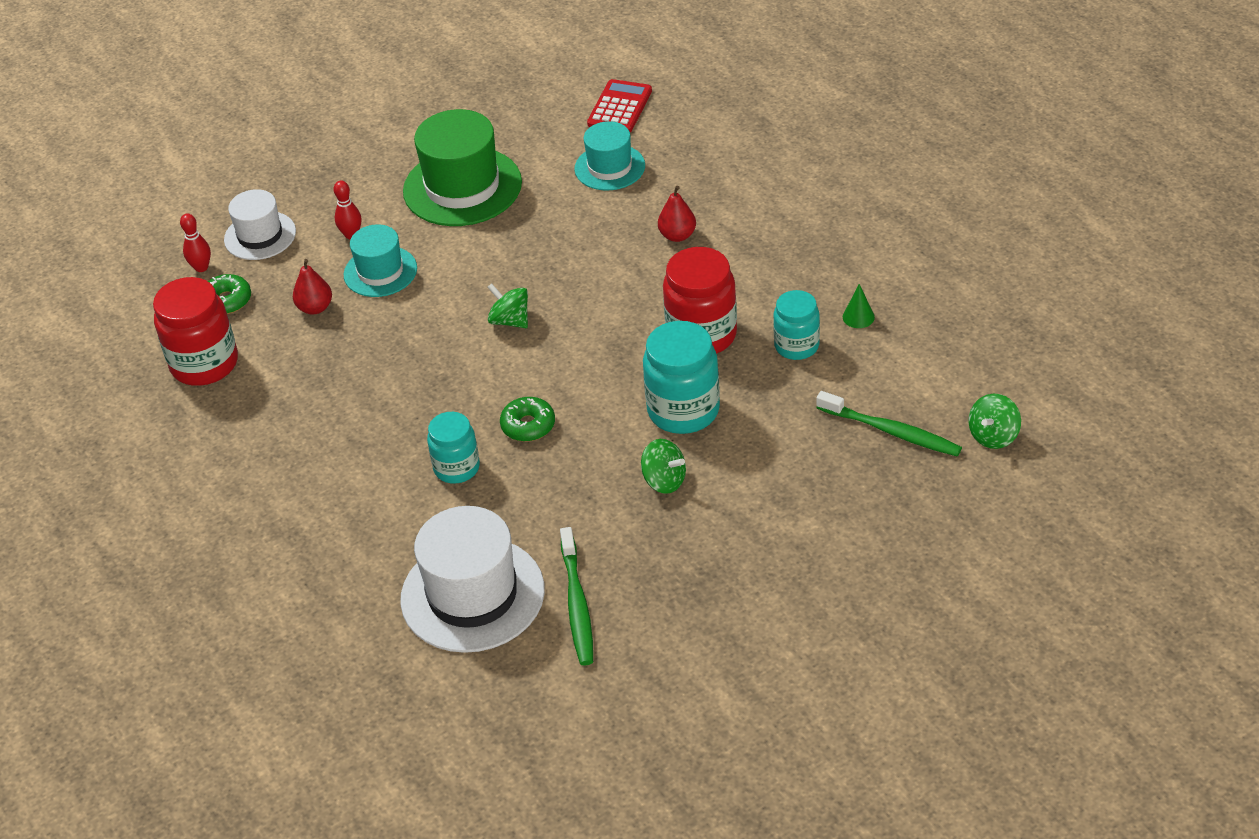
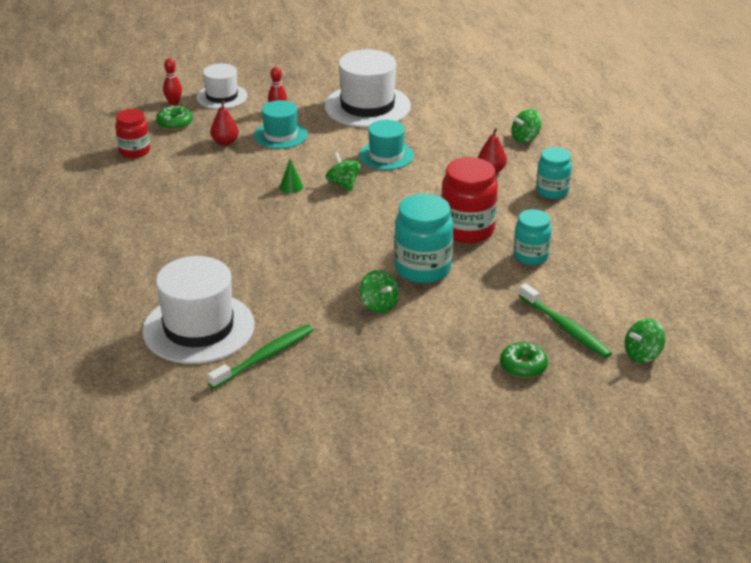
camera: 20 degrees right, 10 degrees down
red jar [153,277,238,386] -> red jar [115,109,150,158], size x0.63
green hat [403,109,522,226] -> white hat [324,49,411,128]
turquoise jar [427,412,480,484] -> turquoise jar moved to [536,147,572,199]
green donut [500,397,555,442] -> green donut moved to [500,342,548,378]
green toothbrush [560,527,593,666] -> green toothbrush turned 150 degrees counterclockwise [207,325,313,389]
turquoise hat [574,121,645,190] -> turquoise hat moved to [359,120,414,170]
red calculator [587,79,652,132] -> none
green cone [843,284,875,328] -> green cone moved to [280,159,303,193]
none -> green spinning top [512,109,542,143]

